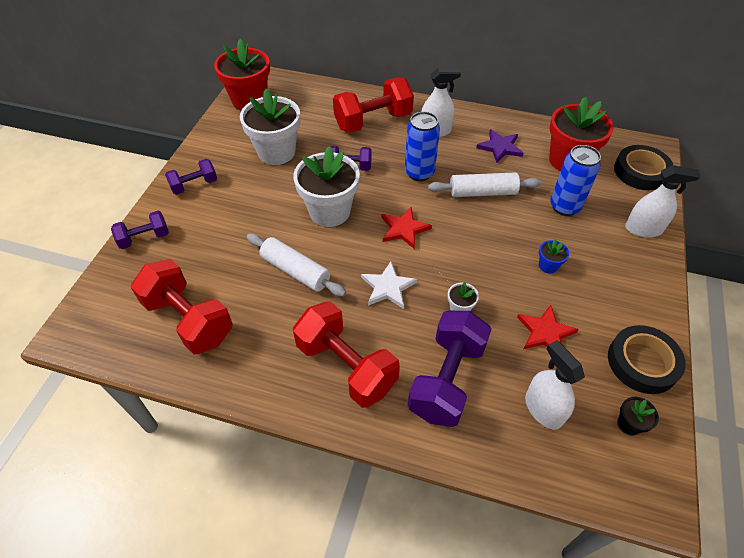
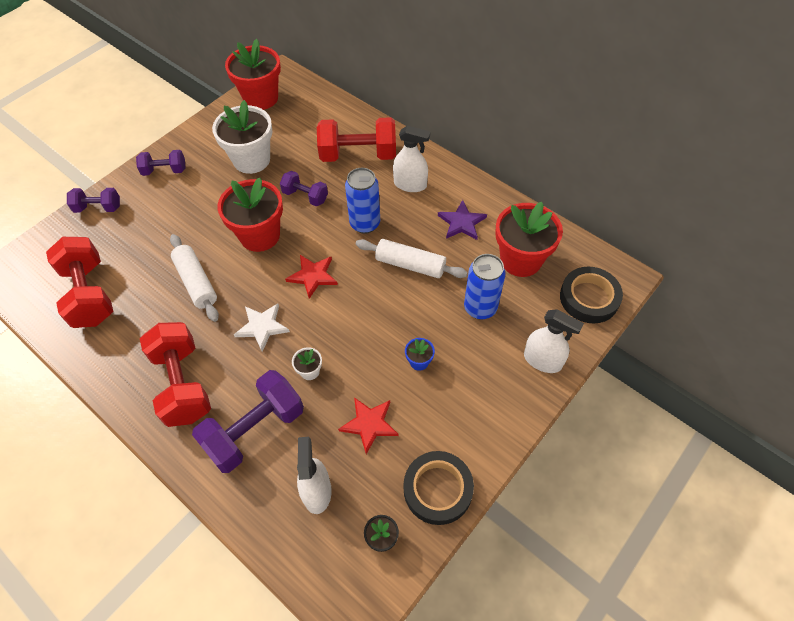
camera: 25 degrees right, 5 degrees up
white flower pot [293,146,360,227] -> red flower pot [218,178,283,252]

